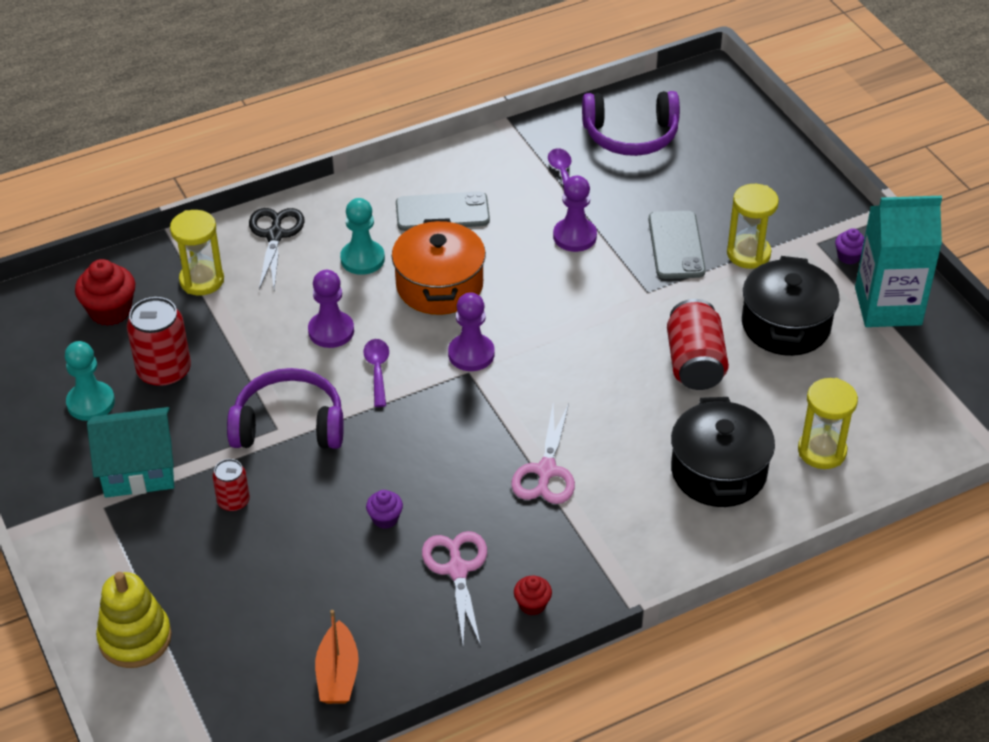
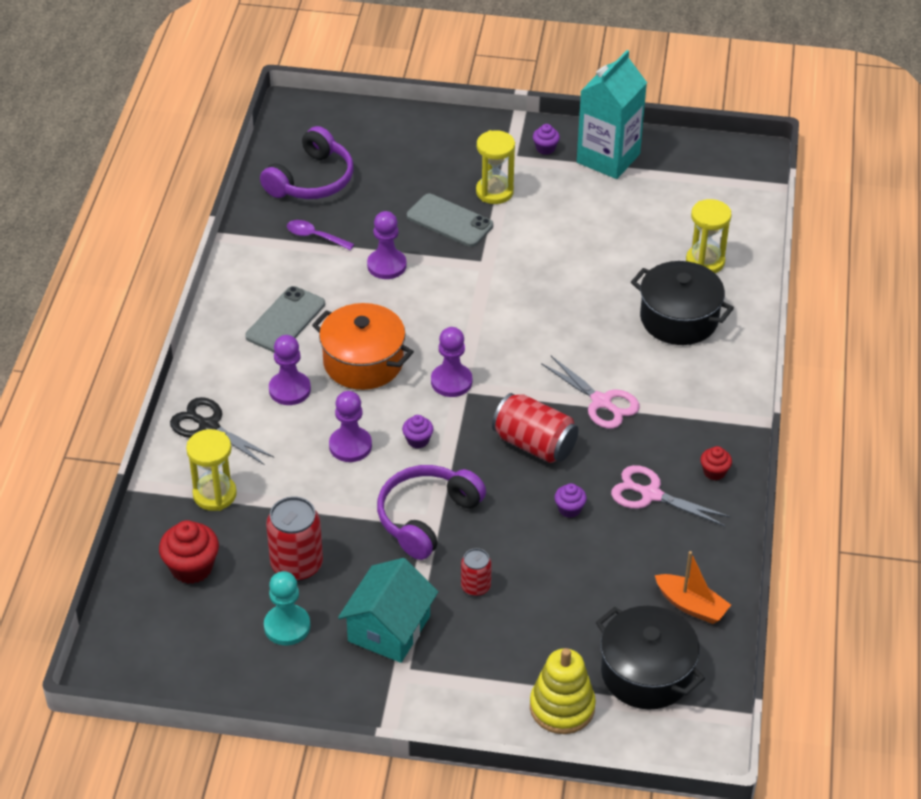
camera: 55 degrees left, 0 degrees up
turquoise pawn [340,198,385,275] -> purple pawn [269,335,311,405]
purple spoon [363,339,389,407] -> purple cupcake [402,415,433,449]
red can [667,299,729,390] -> red can moved to [492,393,579,463]
black pot [742,256,840,356] -> black pot moved to [596,606,705,709]

